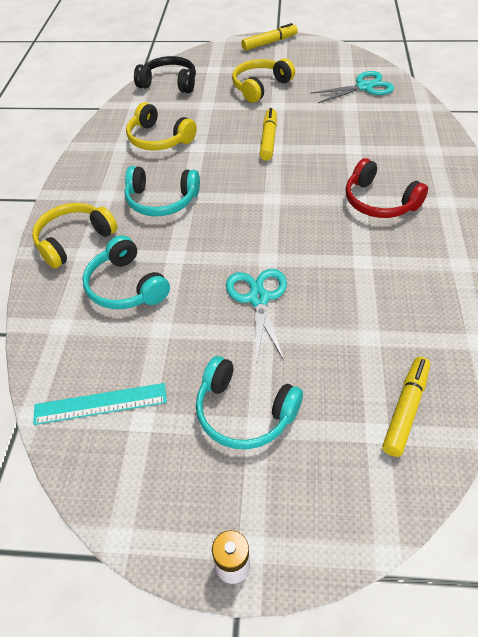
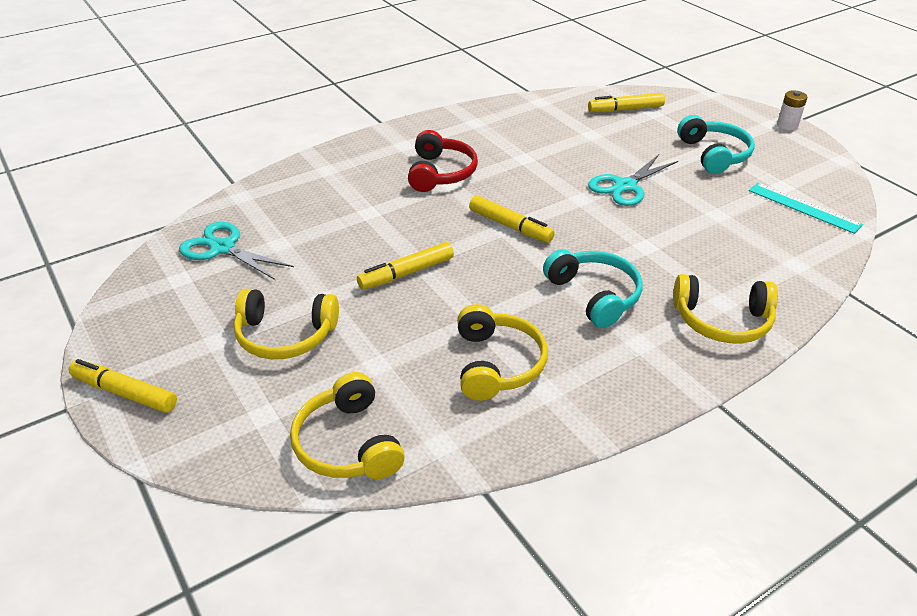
camera: 130 degrees left, 10 degrees down
turquoise headphones [83,235,170,309] -> none
black headphones [134,56,196,93] -> yellow headphones [290,372,405,479]
none -> yellow marker [469,195,555,243]

